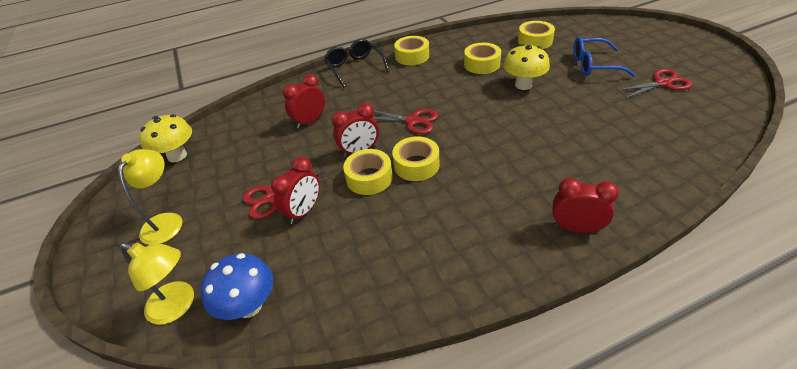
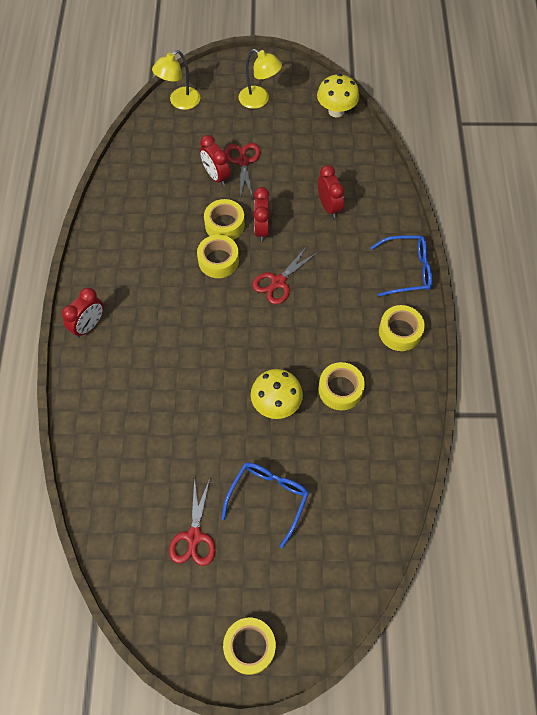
camera: 110 degrees right, 20 degrees up
blue mushroom [201,253,273,320] -> none
black glasses [324,39,389,88] -> blue glasses [370,235,432,297]
yellow tape [518,21,555,49] -> yellow tape moved to [223,618,276,675]

